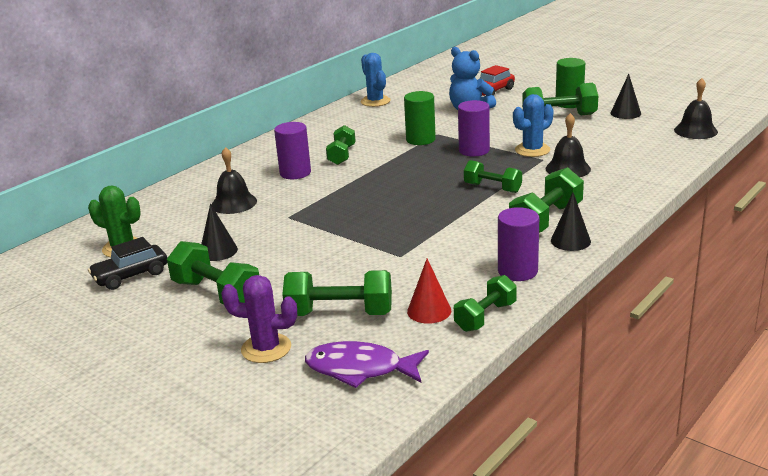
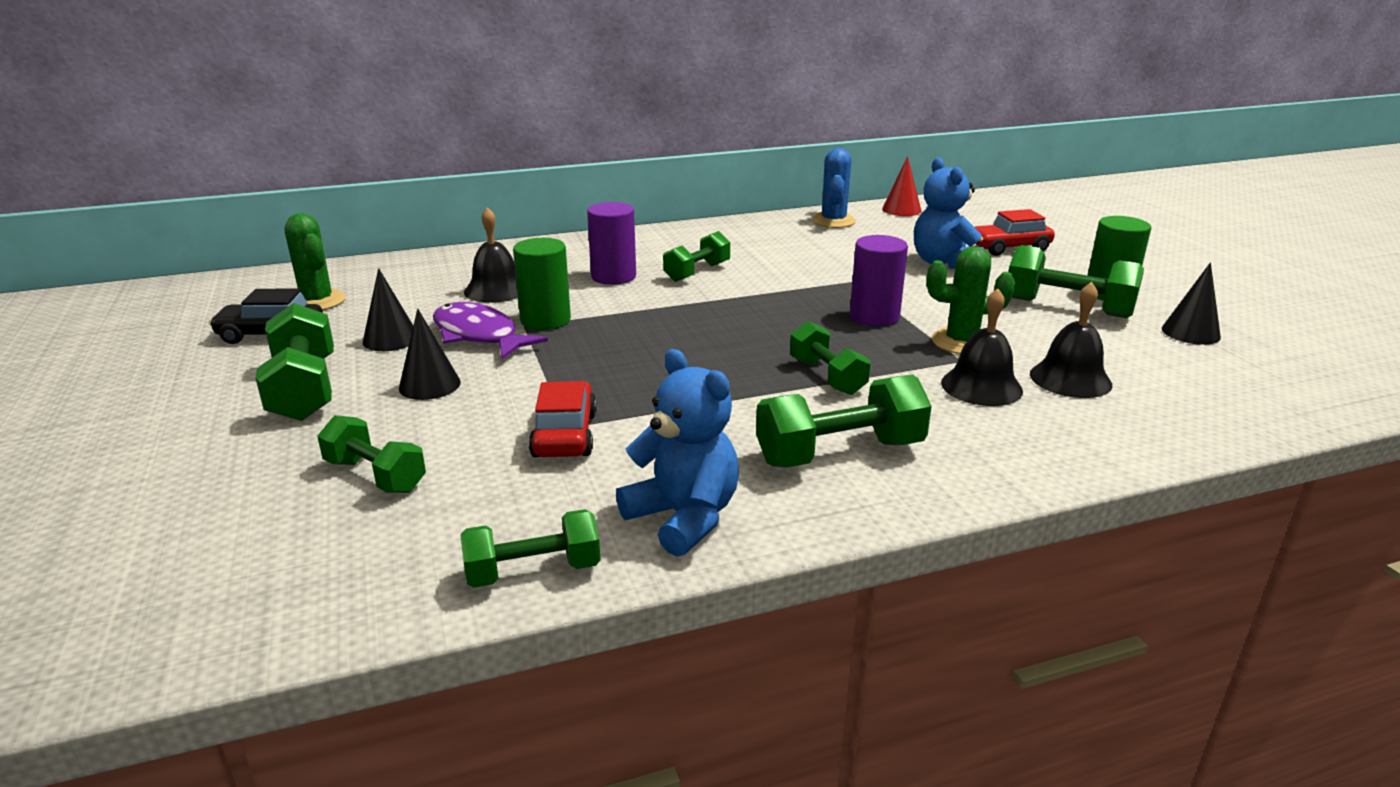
camera: 30 degrees right, 0 degrees up
purple cactus [221,275,297,363] -> none
green dumbbell [282,270,392,316] -> green dumbbell [317,415,426,493], size x0.67
purple fish [305,341,429,388] -> purple fish moved to [433,302,548,359]
green cylinder [404,91,436,145] -> green cylinder moved to [513,238,571,330]
red cone [407,258,451,324] -> red cone moved to [882,156,922,216]
purple cylinder [498,207,539,281] -> blue teddy bear [616,349,739,557]
blue cactus [513,94,554,157] -> green cactus [927,247,1015,354]
black cone [551,192,591,251] -> black cone moved to [399,309,461,400]
black bell [674,78,718,139] -> black bell moved to [1030,282,1112,398]
none -> red car [529,381,597,457]

